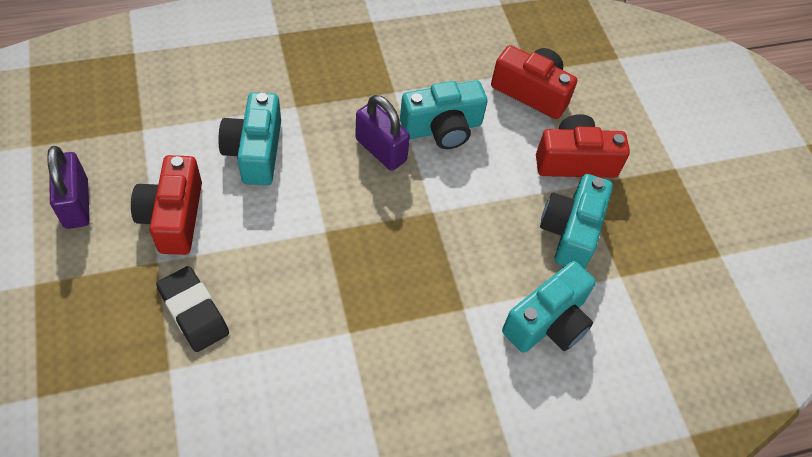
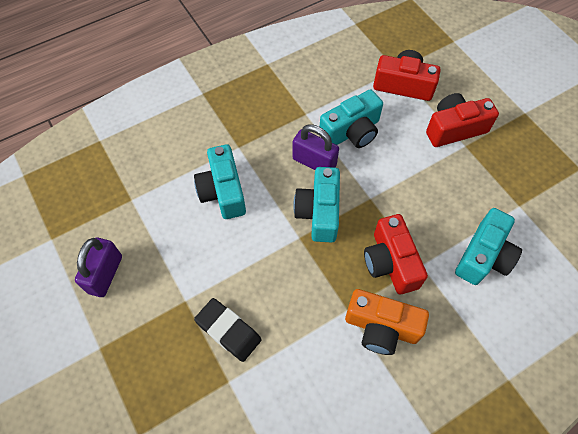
camera: 10 degrees left, 5 degrees up
purple padlock [47,146,90,229] -> purple padlock turned 45 degrees clockwise [75,238,122,297]
red camera [131,155,202,255] -> red camera moved to [364,214,428,294]
turquoise camera [540,174,613,269] -> turquoise camera moved to [293,167,340,243]
none -> orange camera [345,289,429,355]

